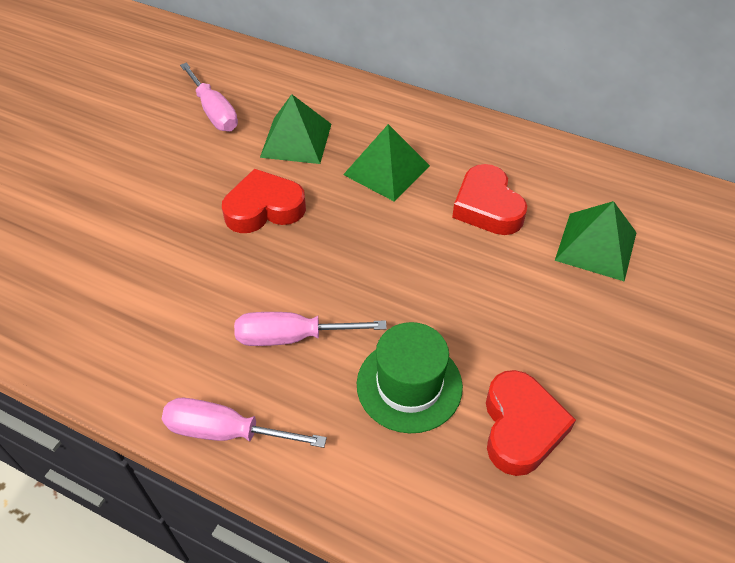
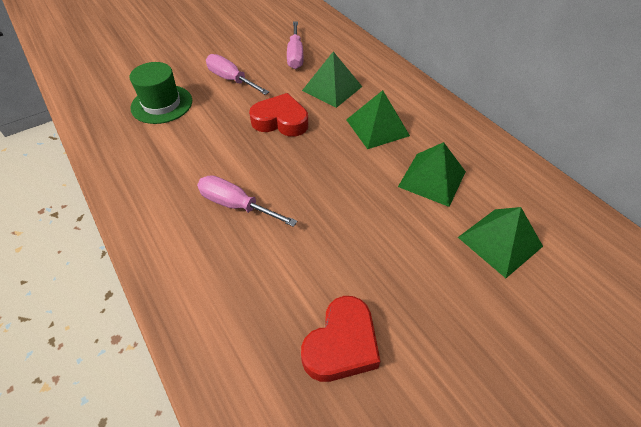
camera: 30 degrees right, 0 degrees up
pink screwdriver [162,398,327,448] -> pink screwdriver moved to [206,54,269,95]
green hat [357,322,463,433] -> green hat moved to [130,62,192,124]
red heart [452,164,527,235] -> green pyramid [398,142,466,207]

